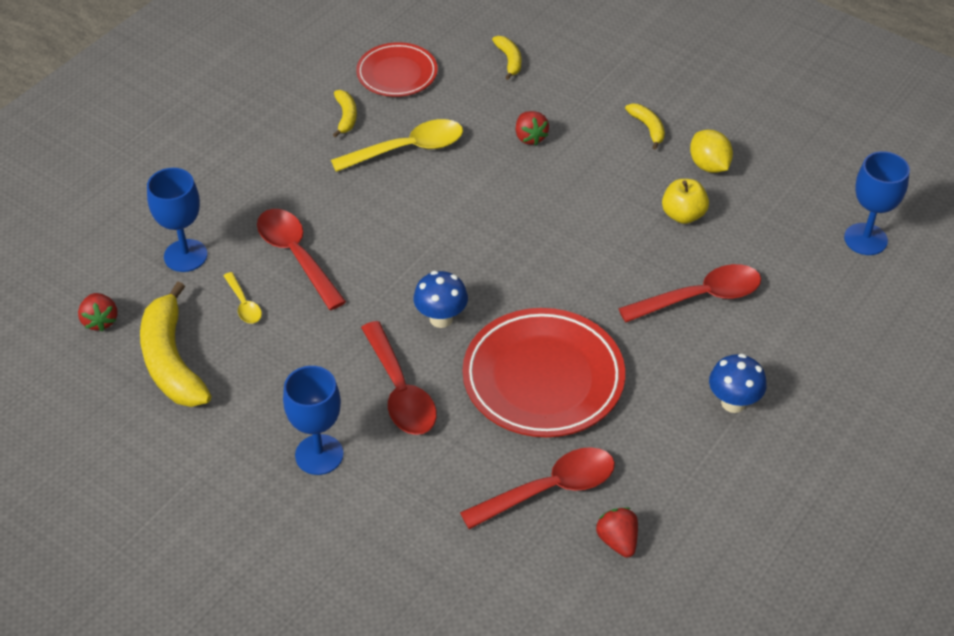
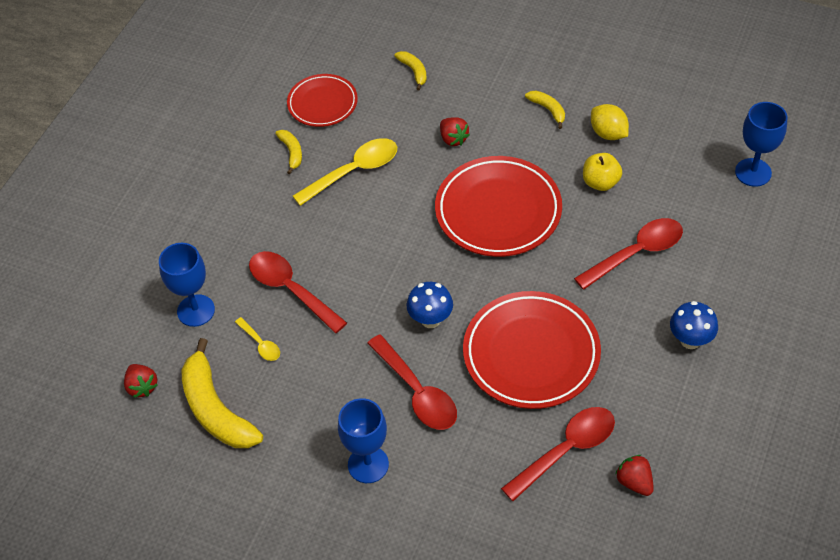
camera: 10 degrees left, 5 degrees up
none -> red plate [435,156,562,257]

